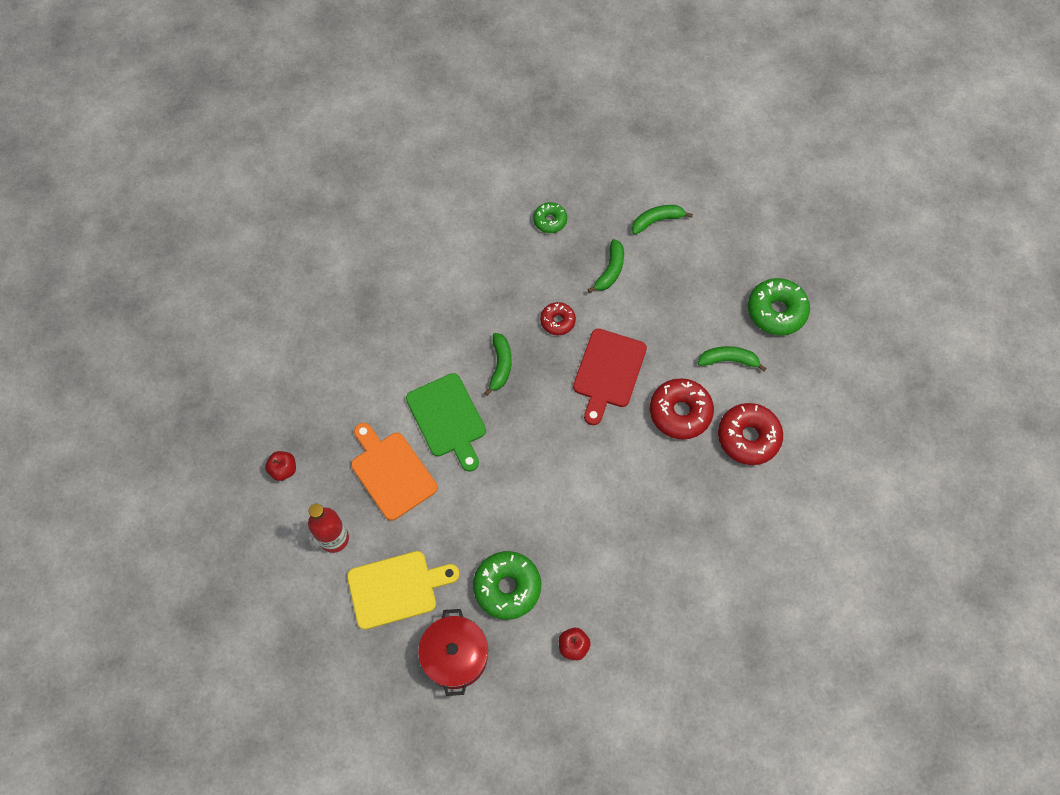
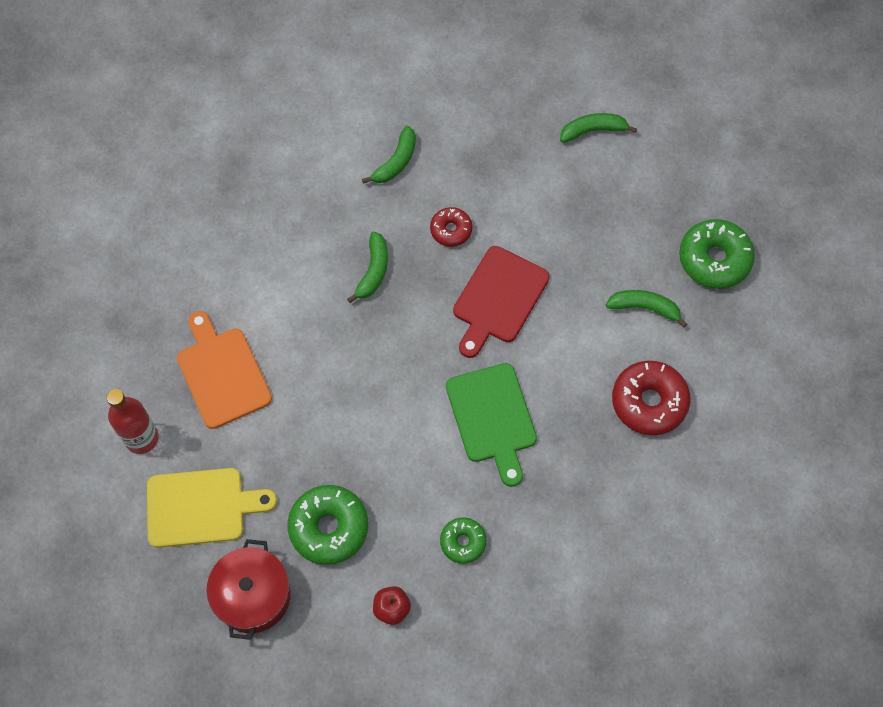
camera: 10 degrees right, 0 degrees up
red apple [265,451,296,481] -> none
green cutting board [406,373,486,472] -> green cutting board moved to [446,363,537,487]
green donut [533,202,567,233] -> green donut moved to [440,517,487,564]
green banana [587,239,624,293] -> green banana moved to [362,126,416,184]
red donut [650,378,714,440] -> none

